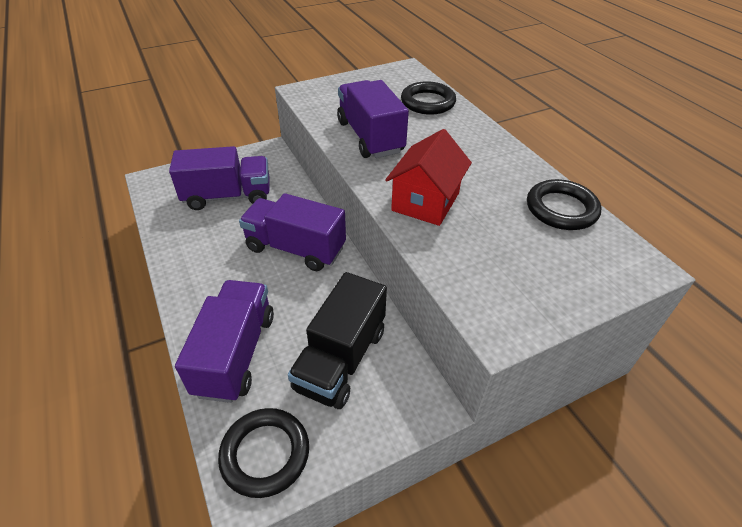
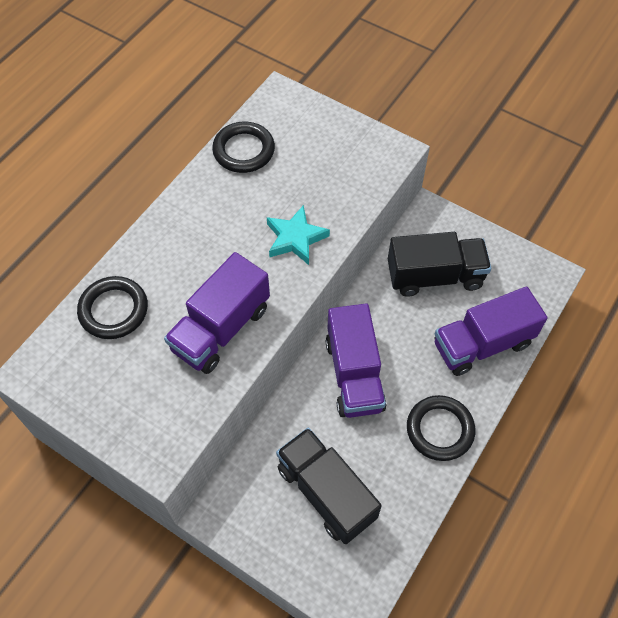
camera: 120 degrees left, 15 degrees up
purple truck [169,146,269,210] -> black truck [276,427,382,544]
black ring [218,408,309,498] -> black ring moved to [407,395,475,461]
red house [385,129,472,226] -> turquoise star [267,205,330,265]

